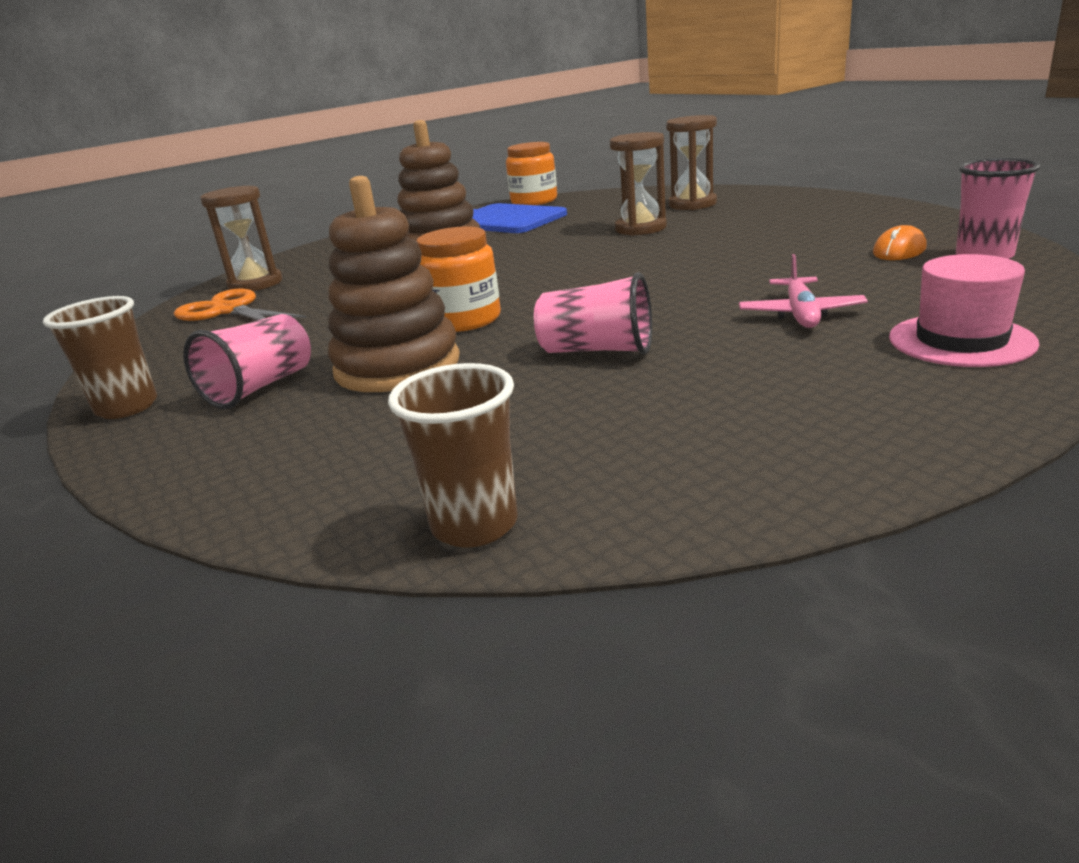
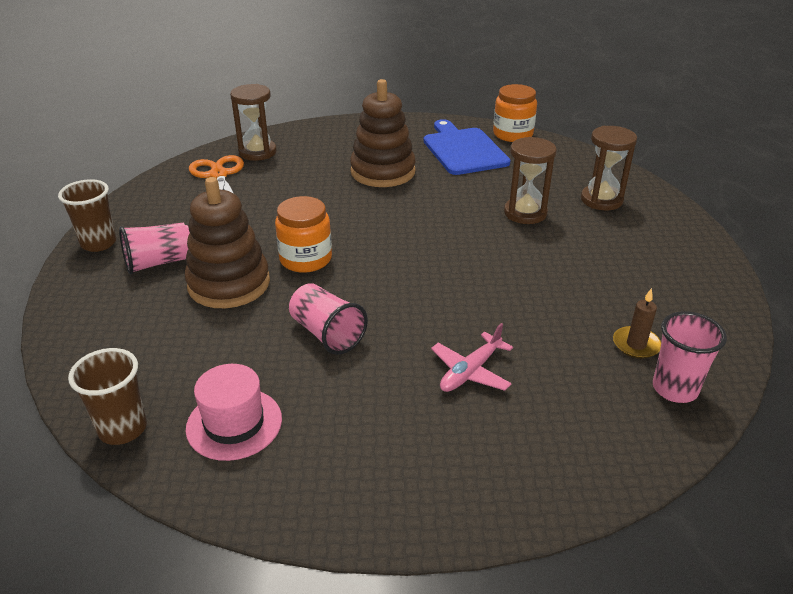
camera: 30 degrees right, 10 degrees up
orange mouse [873,225,927,260] -> brown candle [613,288,661,359]
pink hat [889,254,1039,367] -> pink hat moved to [186,364,282,461]

